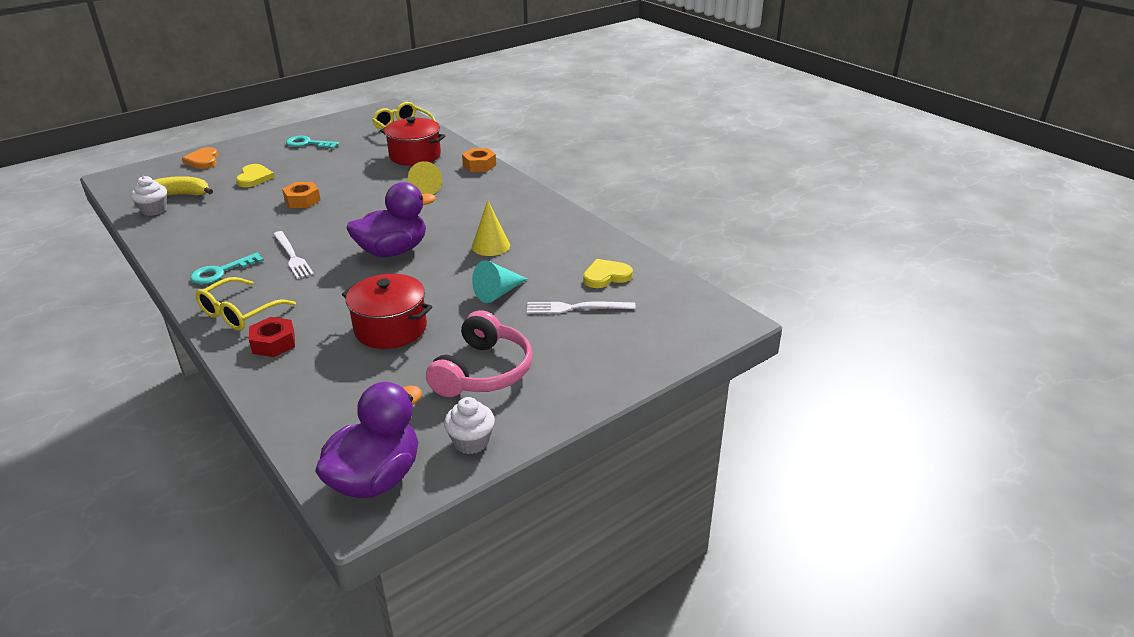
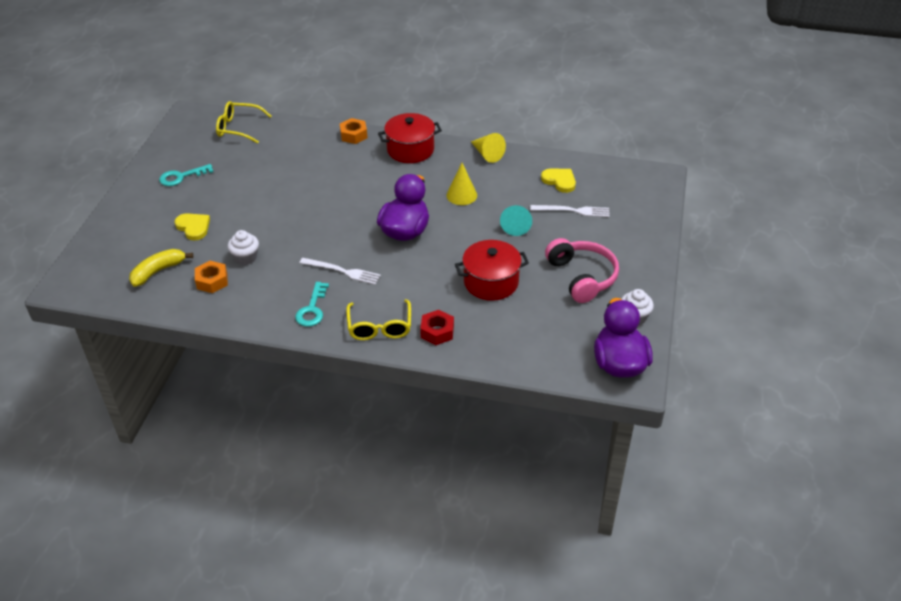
camera: 40 degrees left, 10 degrees up
white cupcake [131,176,167,216] -> white cupcake moved to [227,230,259,265]
orange heart [182,147,218,169] -> none
orange nut [282,182,321,208] -> orange nut moved to [195,261,228,293]
red pot [380,117,445,166] -> red pot moved to [378,113,442,163]
yellow cone [408,161,442,195] -> yellow cone moved to [471,133,506,163]
white fork [527,302,636,314] -> white fork turned 135 degrees counterclockwise [530,205,609,217]
yellow heart [583,259,633,288] -> yellow heart turned 105 degrees clockwise [541,169,576,193]

